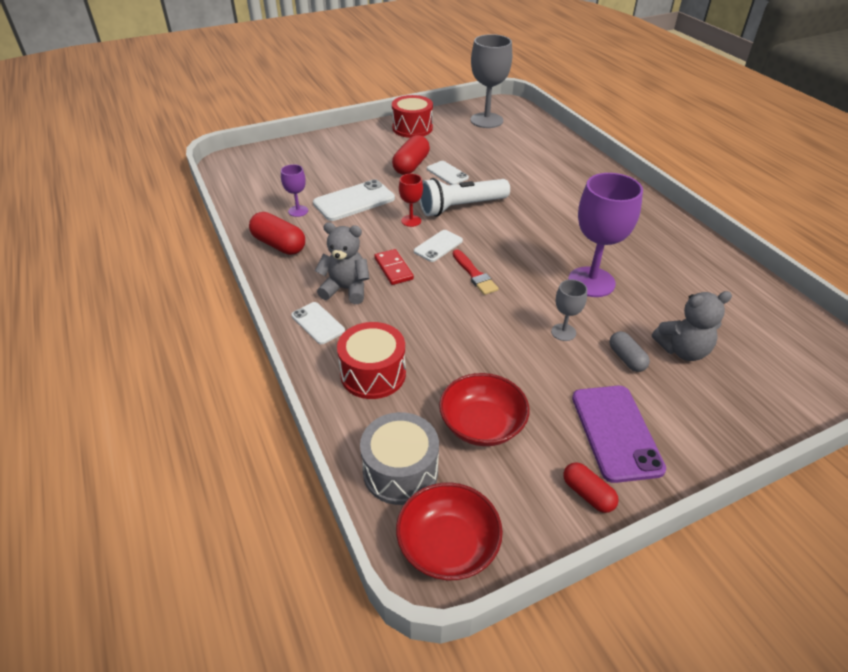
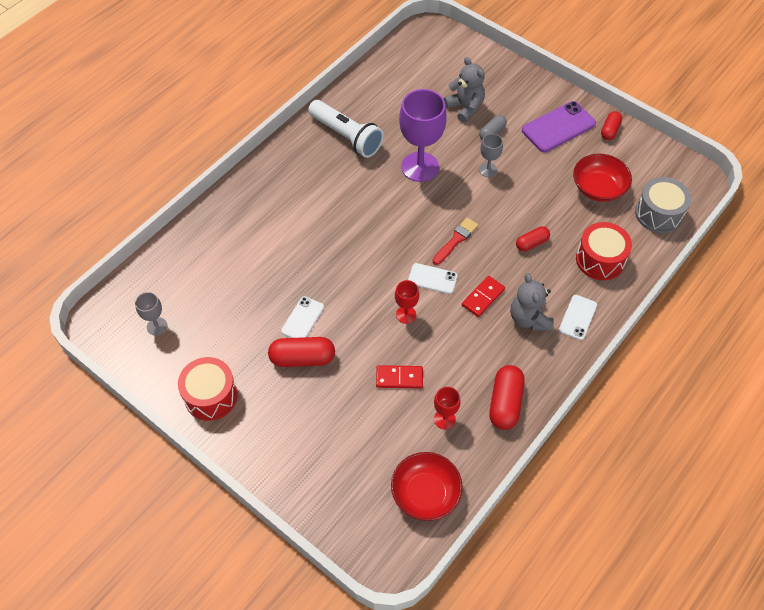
camera: 115 degrees left, 15 degrees up
purple goblet [281,164,308,217] -> red goblet [434,387,461,429]
white phone [313,179,395,221] -> red domino [376,365,423,389]
red bowl [396,482,503,580] -> red bowl moved to [391,452,463,521]
white flashlight [419,178,510,217] -> white flashlight moved to [308,100,384,158]
grey goblet [470,34,512,128] -> grey goblet [135,292,168,336], size x0.49
none -> red capsule [516,226,550,252]

